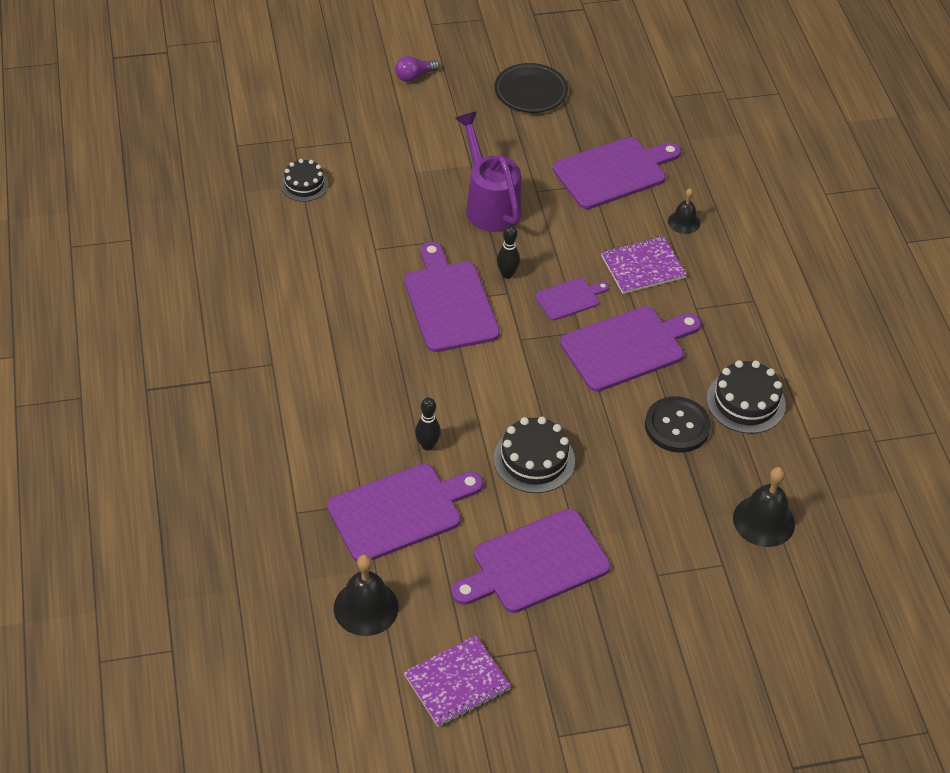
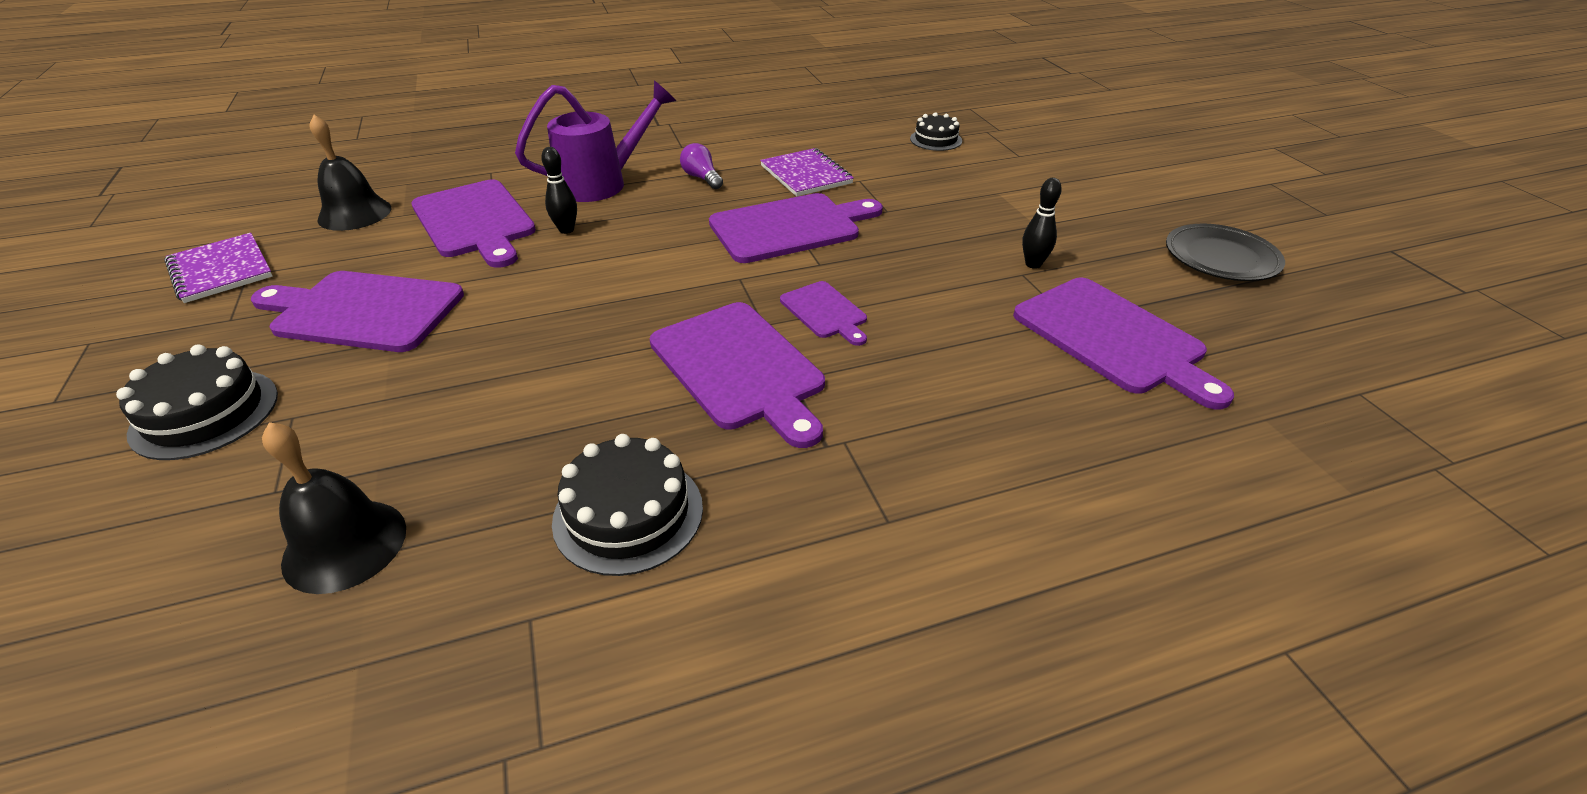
camera: 85 degrees right, 10 degrees down
purple light bulb [395,56,440,82] -> purple light bulb moved to [680,143,723,189]
purple cutting board [451,509,611,613] -> purple cutting board turned 45 degrees counterclockwise [251,271,464,352]
purple watering can [455,112,521,232] -> purple watering can moved to [515,80,676,202]
black cake [494,417,575,493] -> black cake moved to [116,344,278,460]
black bowling pin [497,225,520,279] -> black bowling pin moved to [1022,178,1062,269]
purple notebook [601,236,687,294] -> purple notebook moved to [760,148,854,197]
black button [645,396,711,453] -> none
black bell [668,188,700,234] -> none

